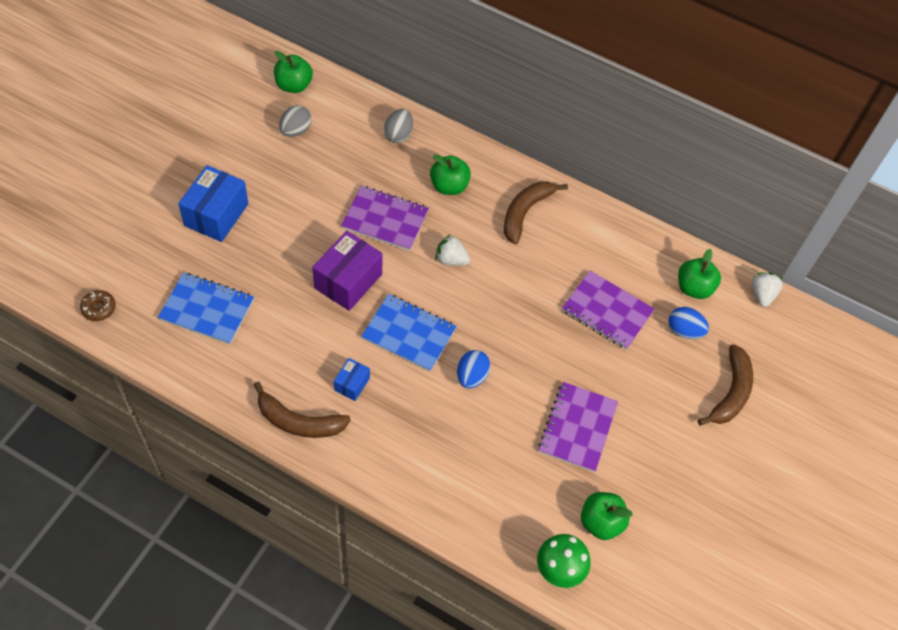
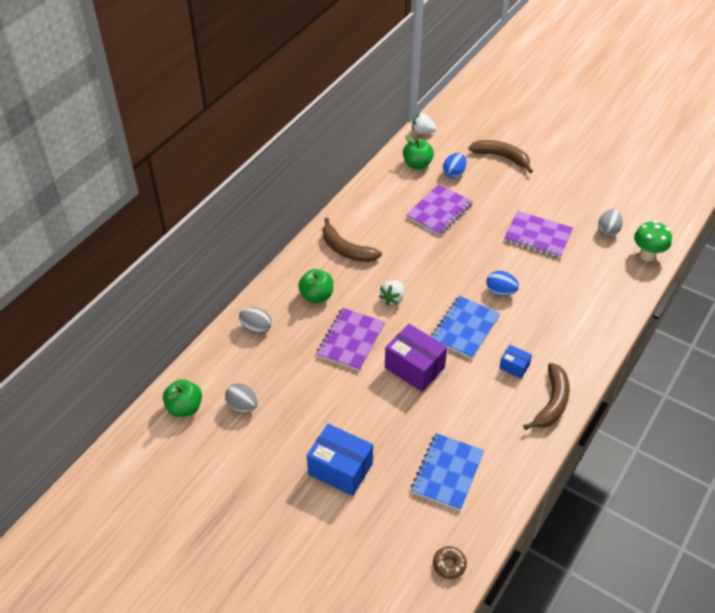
camera: 80 degrees left, 10 degrees down
green apple [581,492,633,540] -> grey egg [598,209,623,237]

